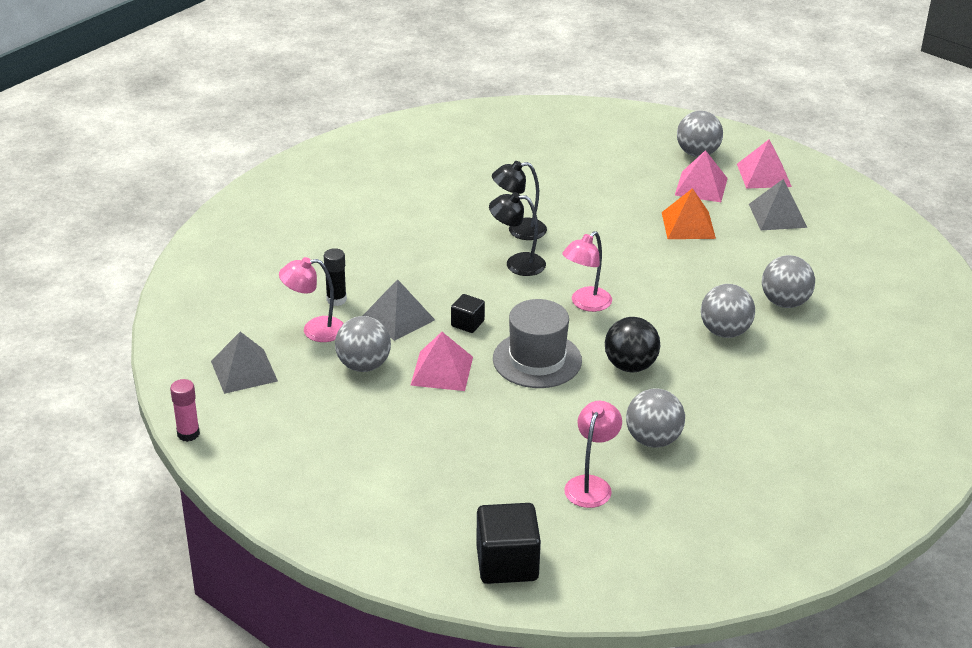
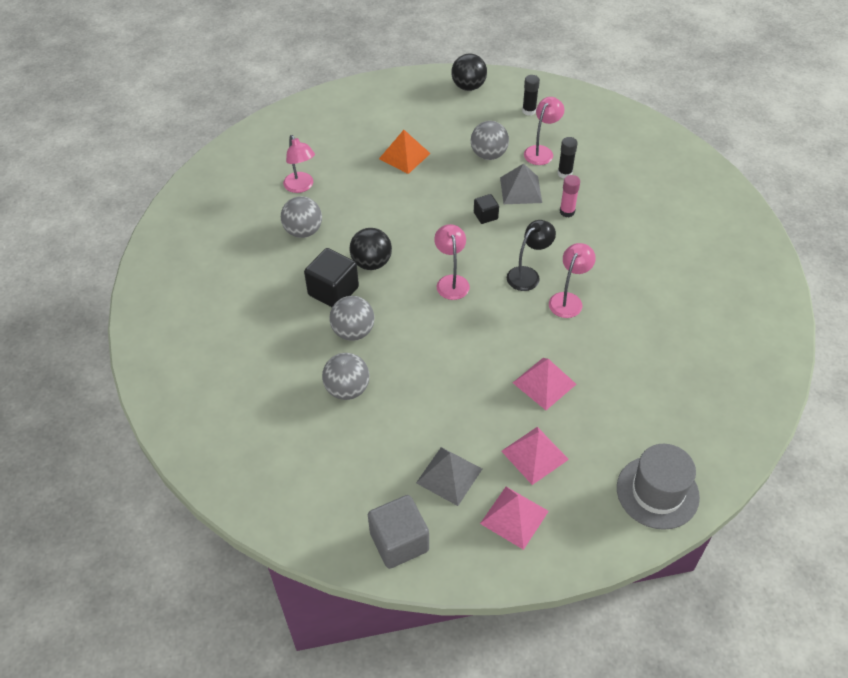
camera: 130 degrees right, 15 degrees up
pink glue stick [170,379,200,442] -> pink glue stick moved to [560,175,580,217]
grey pyramid [211,332,278,394] -> black glue stick [522,75,540,116]
pink pyramid [410,332,473,391] -> pink pyramid moved to [513,358,577,410]
black cube [476,503,541,584] -> black cube moved to [304,248,359,307]
black lamp [492,161,547,240] -> pink lamp [549,243,596,318]
grey hat [493,299,582,388] -> grey hat moved to [617,444,700,530]
orange pyramid [662,188,716,239] -> orange pyramid moved to [379,130,431,174]
grey ball [677,111,723,157] -> none
none -> grey cube [368,495,429,569]
none -> black ball [451,54,487,91]

